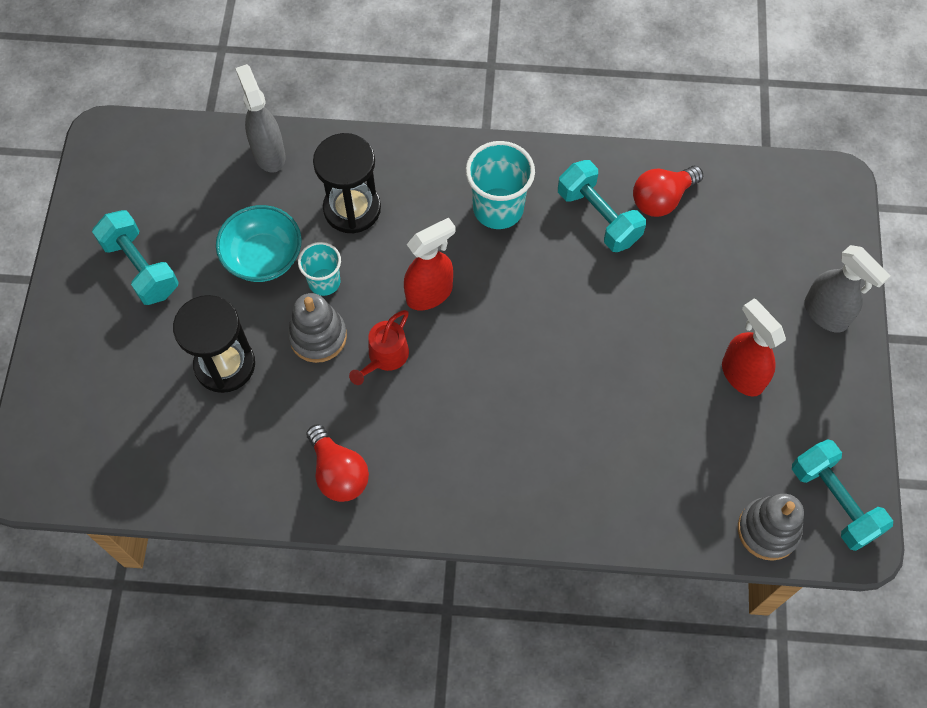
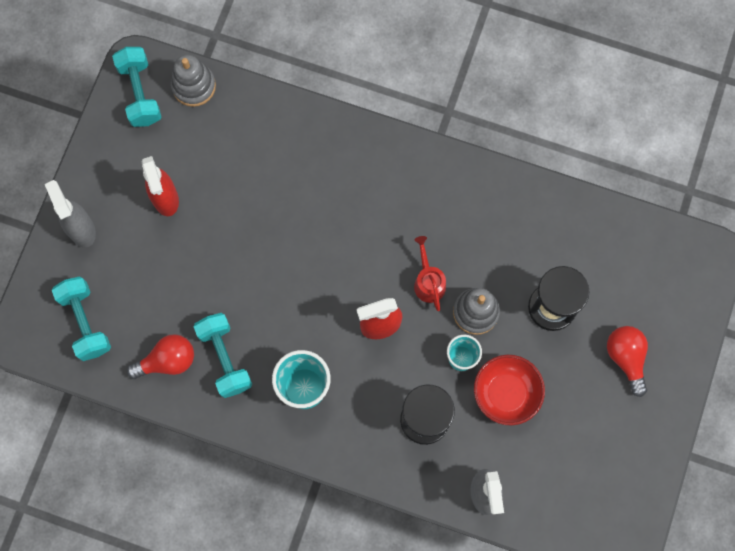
camera: 165 degrees left, 10 degrees up
turquoise dumbbell [92,210,179,305] -> turquoise dumbbell moved to [52,276,111,361]
turquoise bowl [216,205,302,282] -> red bowl [474,355,545,425]
red light bulb [306,424,369,502] -> red light bulb moved to [607,326,648,397]
red watering can [349,310,409,385] -> red watering can turned 60 degrees counterclockwise [414,236,446,311]

